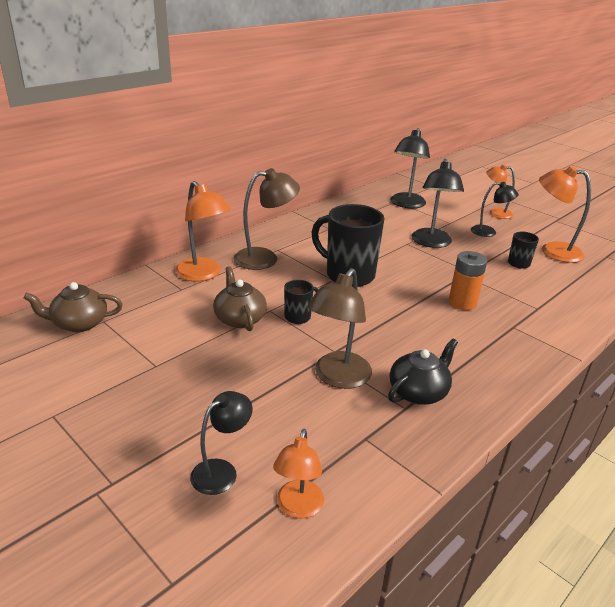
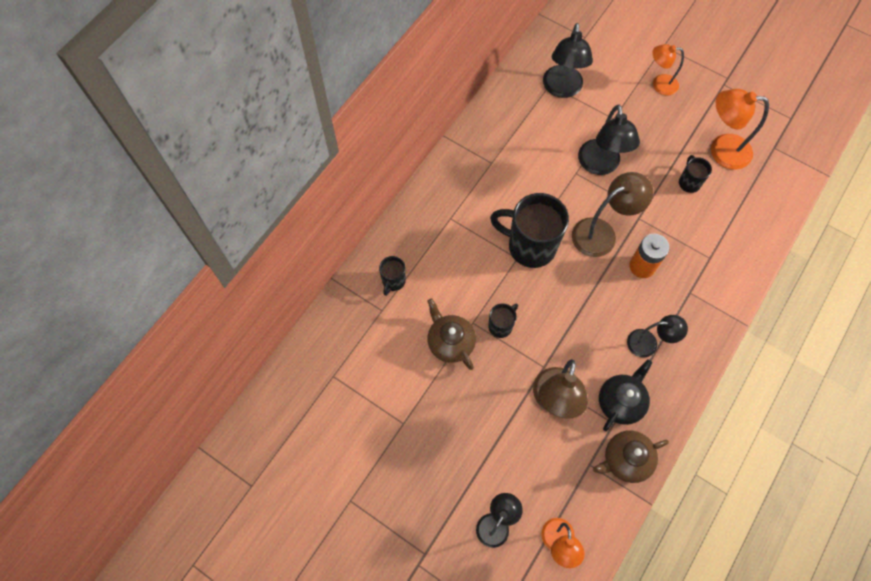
camera: 10 degrees left, 35 degrees up
brown teapot [23,282,123,332] -> brown teapot moved to [593,430,669,483]
orange lamp [175,181,231,282] -> black mug [379,256,406,296]
brown lamp [234,168,300,270] -> brown lamp moved to [572,172,653,257]
black lamp [471,182,519,237] -> black lamp moved to [627,315,688,358]

